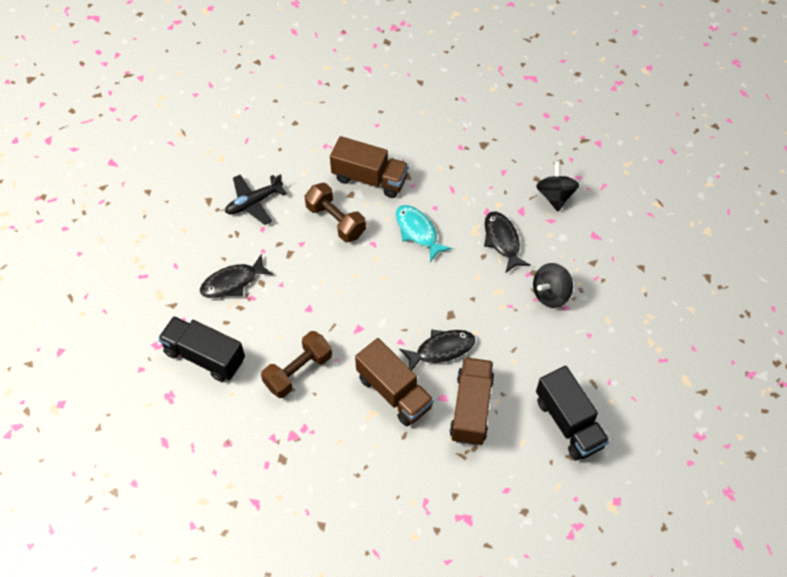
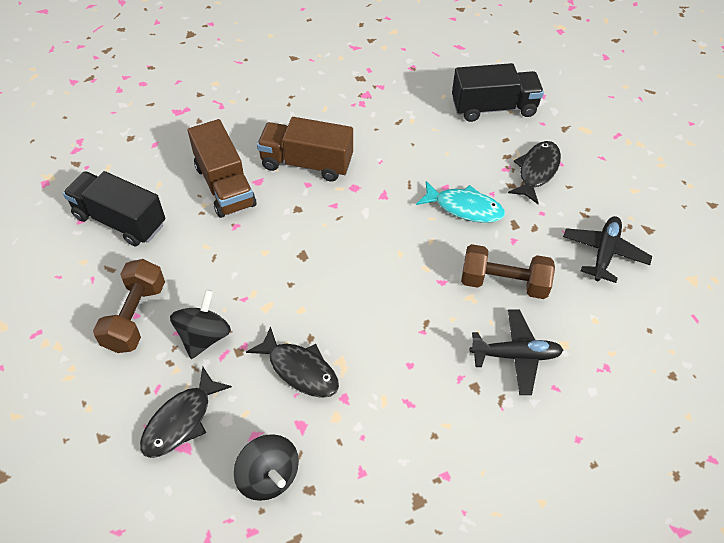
camera: 145 degrees right, 5 degrees down
brown dumbbell [261,331,332,398] -> brown dumbbell moved to [93,259,165,353]
brown truck [330,136,409,198] -> black plane [469,310,563,395]
turquoise fish [395,205,452,262] -> turquoise fish moved to [416,181,505,223]
black fish [399,330,475,370] -> black fish moved to [140,367,232,458]

